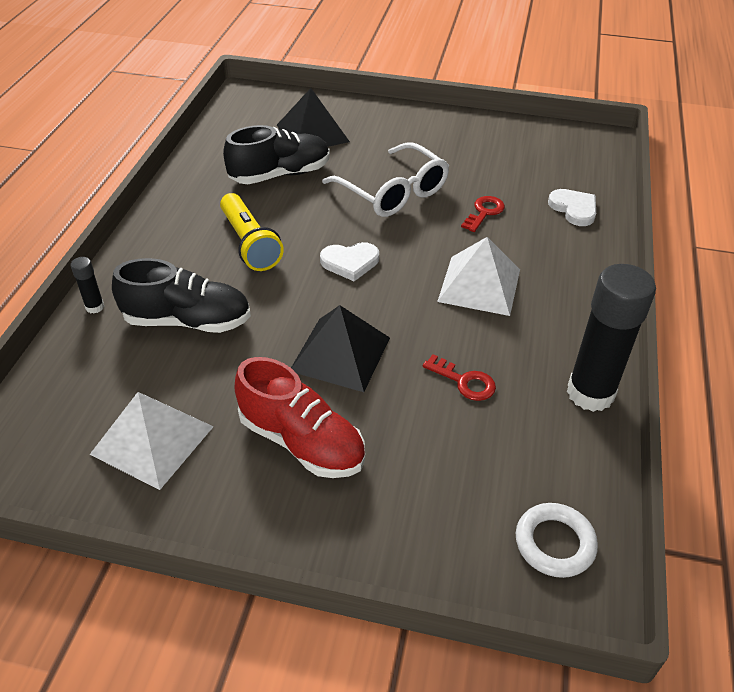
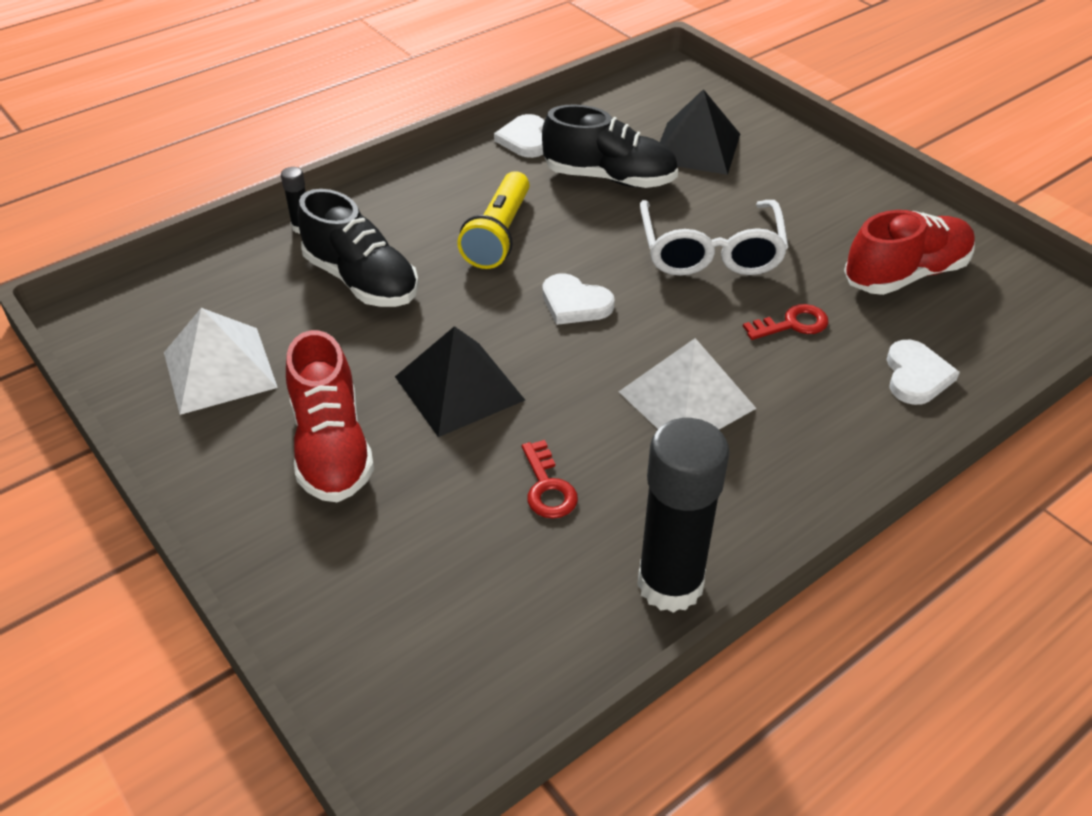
camera: 40 degrees right, 0 degrees up
white ring [516,503,598,578] -> none
none -> white heart [494,114,544,158]
none -> red shoe [844,210,975,295]

